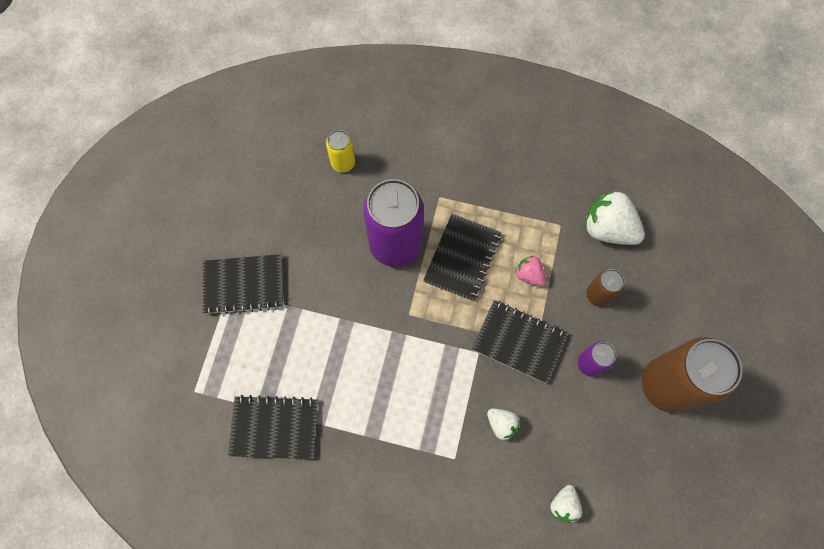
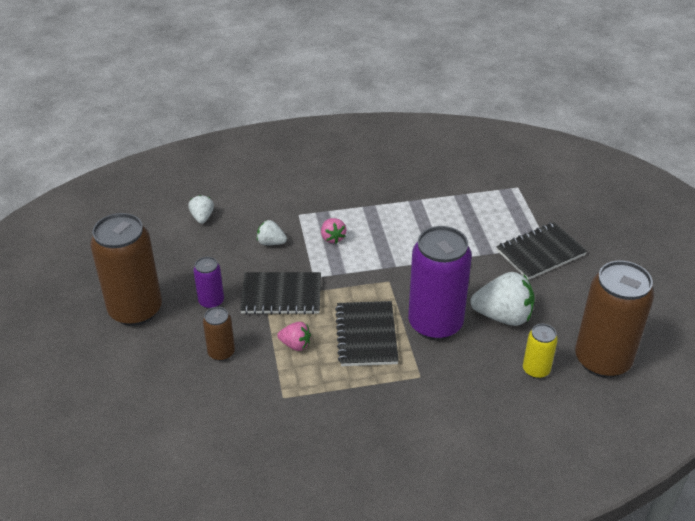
camera: 155 degrees right, 30 degrees down
black notebook [228,395,318,459] -> none
white strawberry [584,190,645,245] -> white strawberry moved to [470,272,535,326]
none -> pink strawberry [321,218,346,244]
none -> brown can [575,261,654,378]

